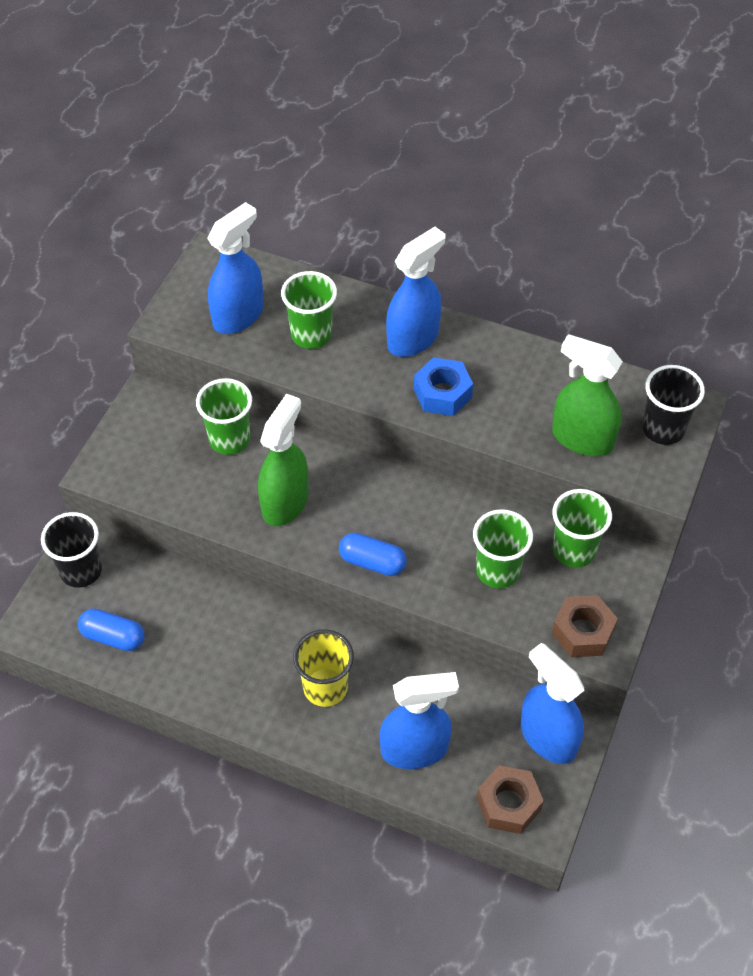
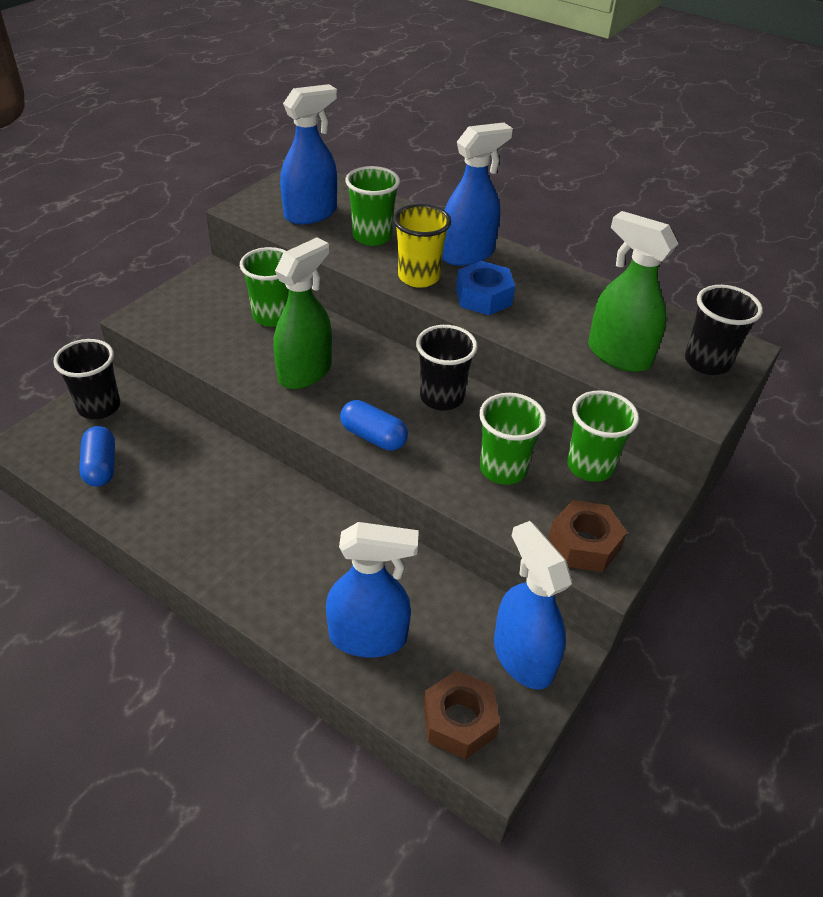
camera: 10 degrees right, 10 degrees down
blue capsule [78,609,145,651] -> blue capsule turned 45 degrees clockwise [79,426,115,487]
yellow cup [293,629,354,707] -> yellow cup moved to [393,204,451,288]
none -> black cup [416,325,478,411]

